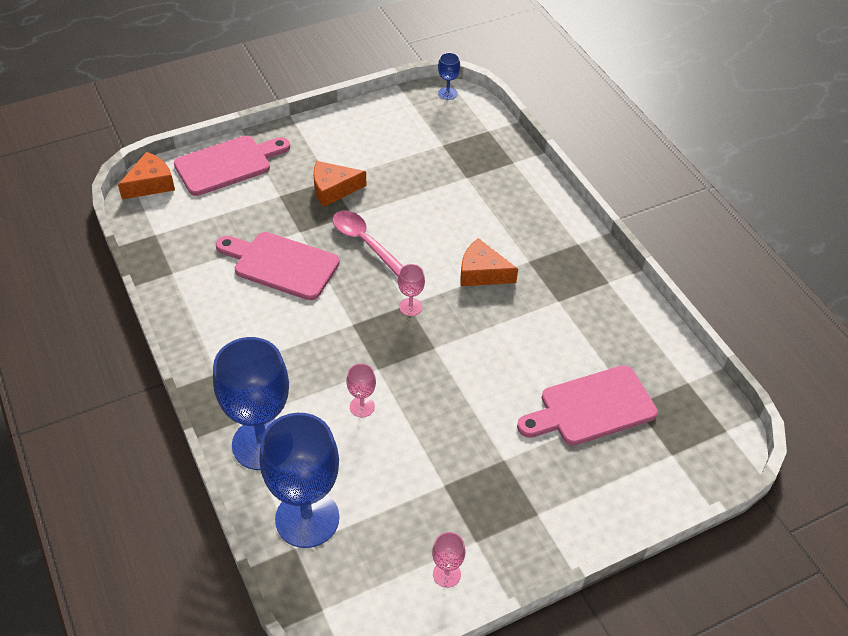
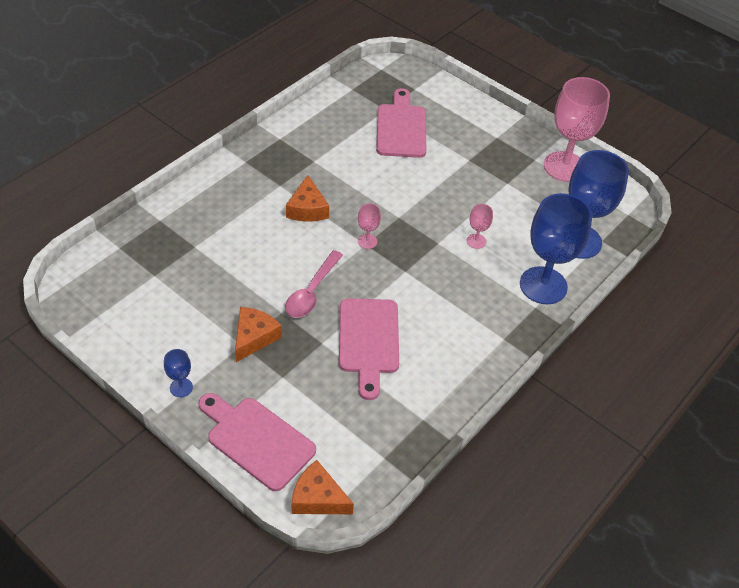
camera: 115 degrees left, 0 degrees up
orange cheese [313,161,367,207] -> orange cheese turned 120 degrees counterclockwise [235,307,282,362]
pink goblet [432,532,465,588] -> pink goblet [544,77,610,182], size x2.34
blue goblet [438,53,460,100] -> blue goblet moved to [164,349,193,397]
pink cutting board [517,365,658,445] -> pink cutting board turned 135 degrees counterclockwise [376,88,426,158]

